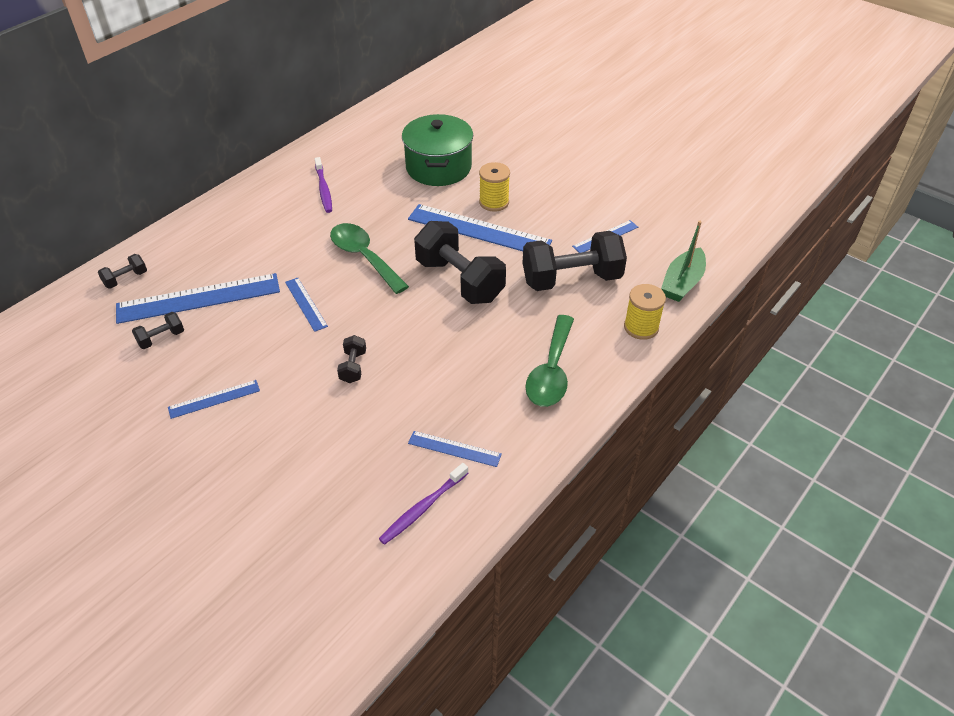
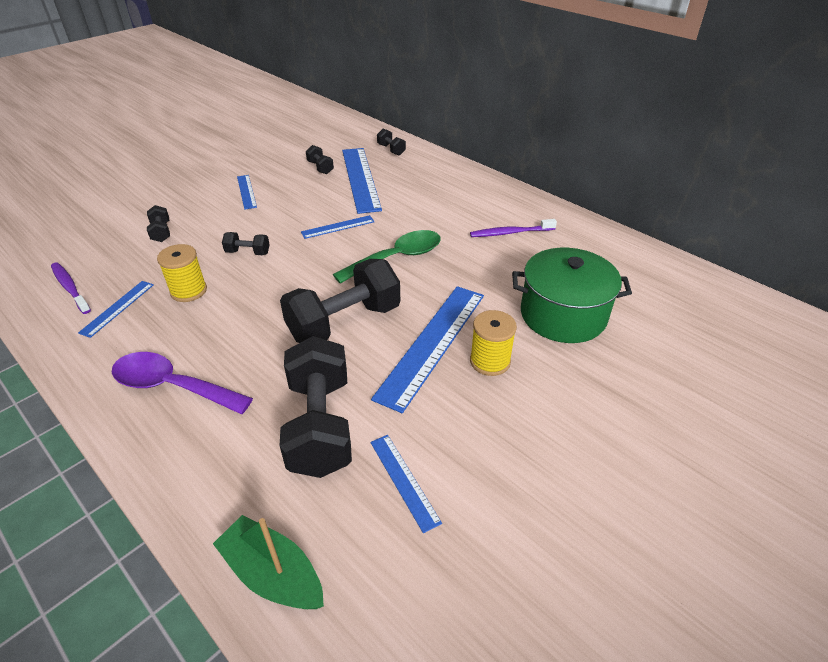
camera: 95 degrees right, 5 degrees down
green spoon [525,315,574,407] -> purple spoon [111,352,253,414]
yellow spool [624,284,666,340] -> yellow spool moved to [157,244,207,302]
none -> black dumbbell [147,205,170,242]

